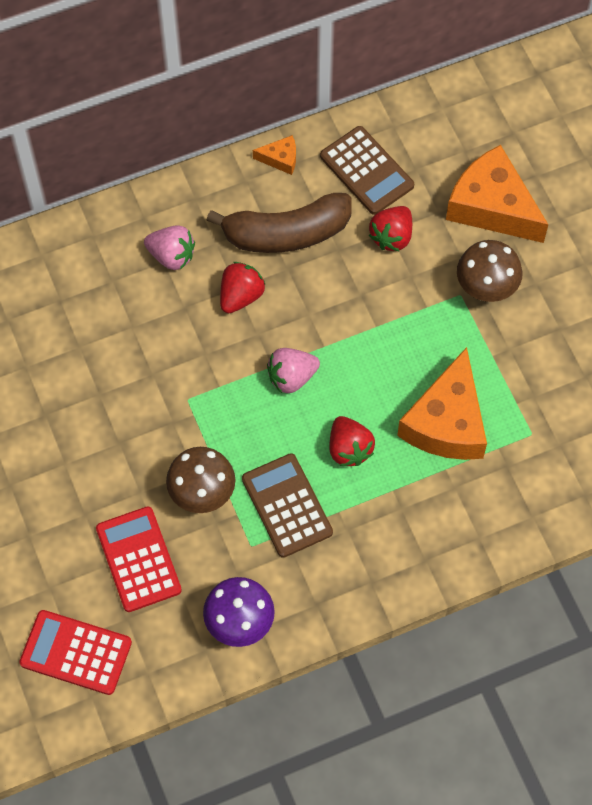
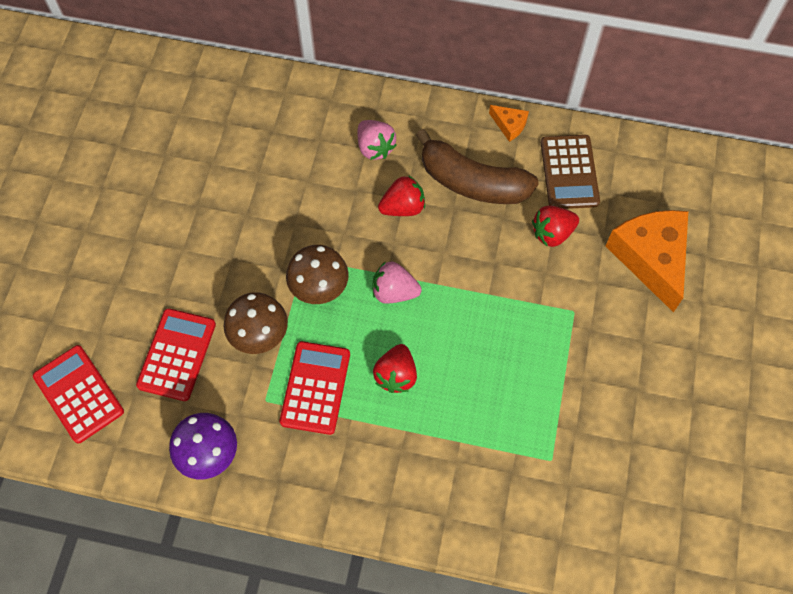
camera: 35 degrees right, 0 degrees up
brown calculator [242,453,333,558] -> red calculator [280,341,350,435]
orange cheese [397,347,487,460] -> none
brown mushroom [457,240,523,302] -> brown mushroom moved to [286,245,349,304]

